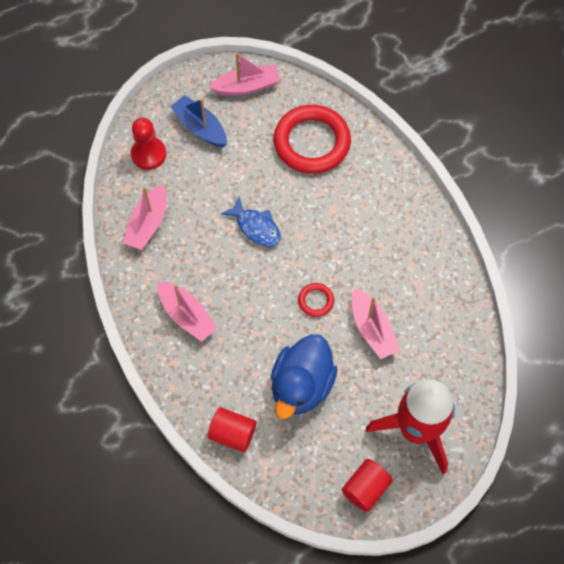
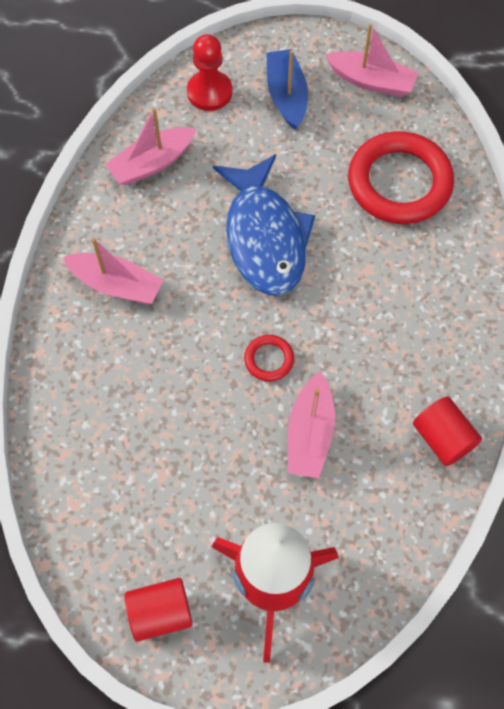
camera: 35 degrees right, 0 degrees up
pink boat [158,282,217,342] -> pink boat turned 60 degrees counterclockwise [63,237,163,304]
red cylinder [208,407,256,452] -> red cylinder moved to [413,396,482,466]
blue fish [221,196,281,247] -> blue fish [213,154,315,296], size x1.82
blue duck [271,334,338,419] -> none

